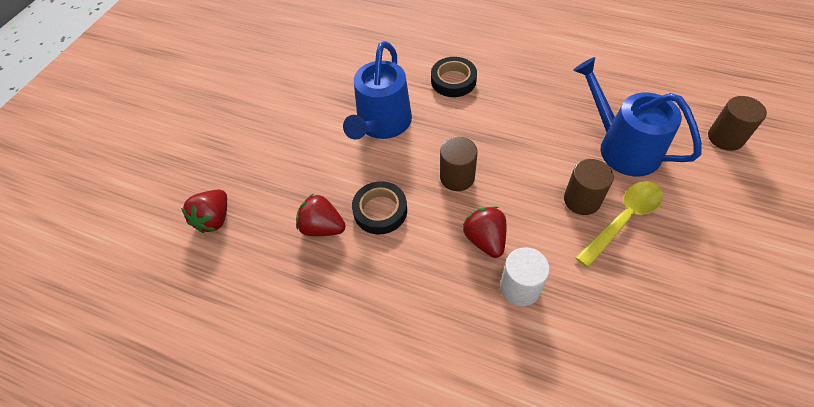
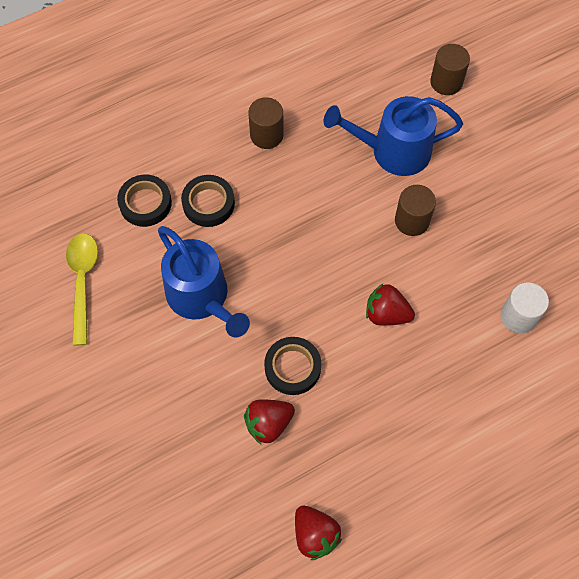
camera: 55 degrees left, 10 degrees up
red strawberry [181,190,227,233] -> red strawberry moved to [295,506,342,560]
brown cylinder [440,137,478,191] -> brown cylinder moved to [248,97,284,149]
white cylinder [500,247,550,306] -> white cylinder moved to [501,282,549,333]
yellow spoon [575,181,663,268] -> yellow spoon moved to [66,233,98,345]
none -> black tape [117,175,172,227]

